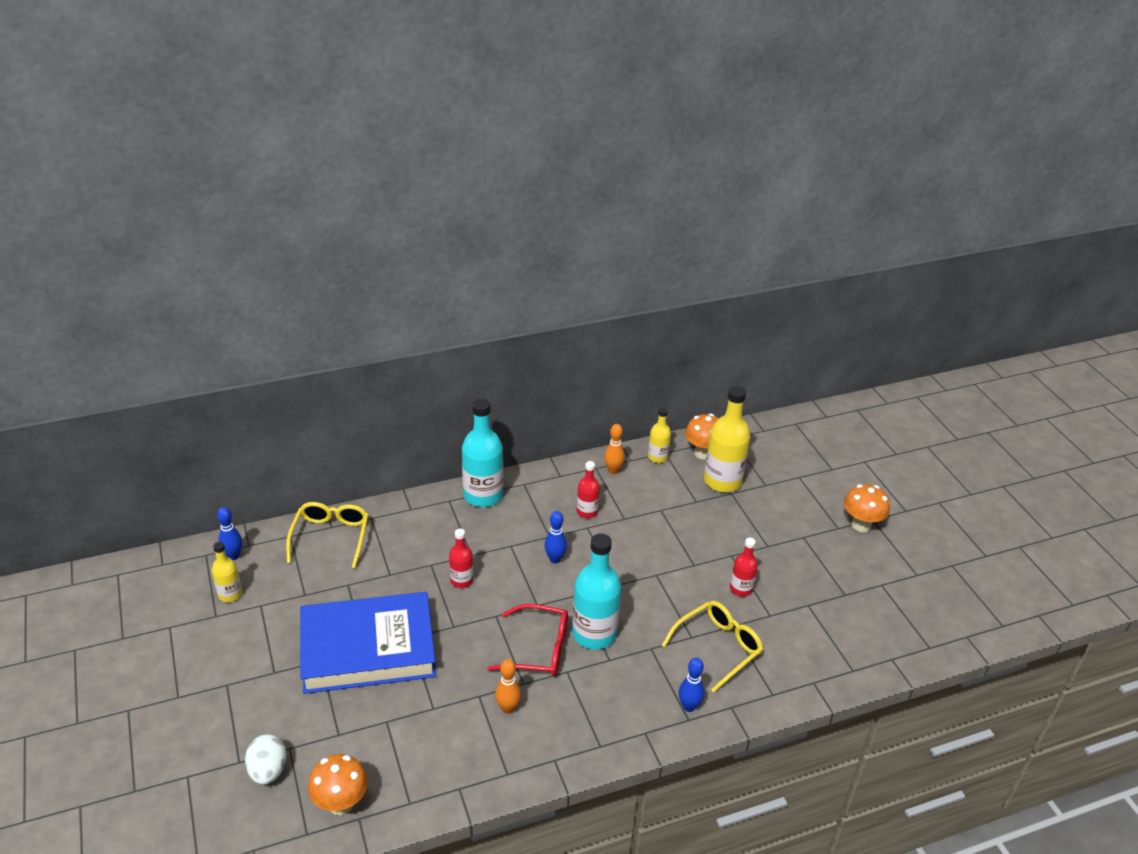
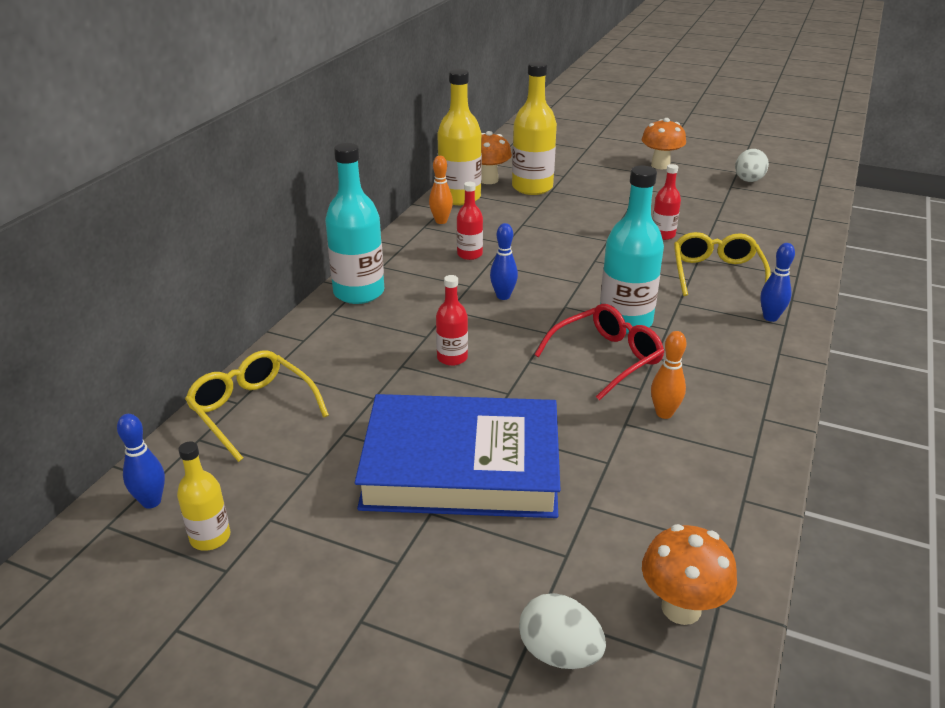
camera: 45 degrees left, 5 degrees down
blue book [300,592,436,694] -> blue book turned 60 degrees clockwise [355,394,561,518]
yellow bottle [648,408,671,463] -> yellow bottle [437,69,482,205], size x1.86
none -> white egg [735,149,769,182]

